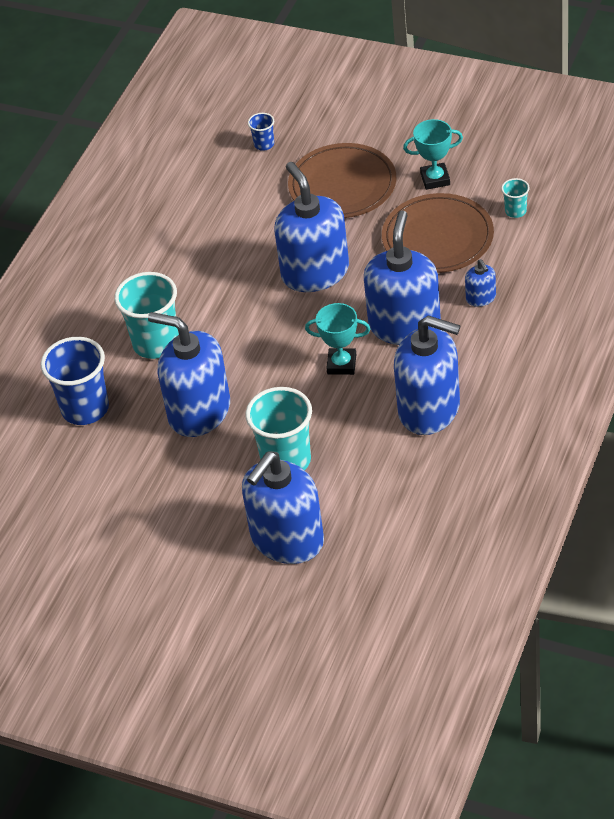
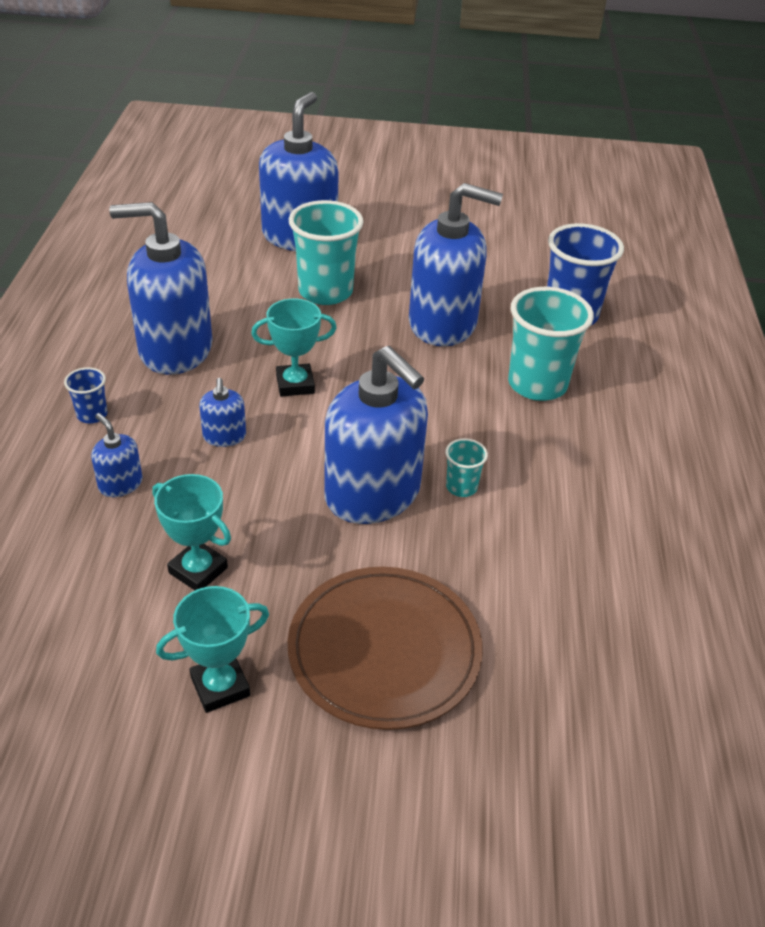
camera: 155 degrees right, 5 degrees down
blue cup [248,113,274,151] -> blue cup moved to [64,367,108,423]
blue soap dispenser [364,210,441,345] -> blue soap dispenser [199,378,246,447], size x0.43
brown plate [382,193,494,273] -> turquoise trophy [152,474,231,590]
turquoise cup [501,178,530,218] -> turquoise cup moved to [445,438,488,497]

